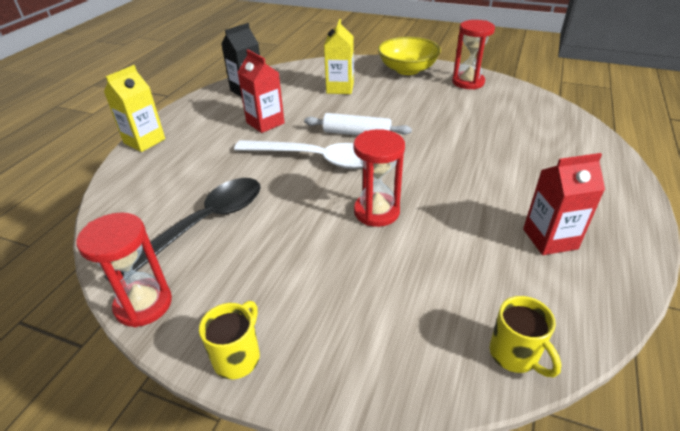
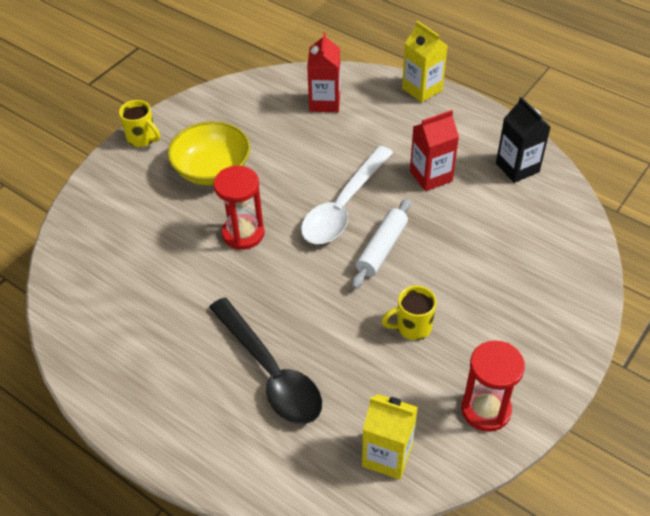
camera: 105 degrees right, 10 degrees up
red hourglass [76,213,172,327] -> none
black spoon [104,178,261,281] -> black spoon moved to [209,297,322,424]
yellow carton [324,19,354,94] -> yellow carton moved to [362,394,418,480]
yellow bowl [378,37,441,75] -> yellow bowl moved to [167,121,250,185]
yellow mug [490,296,562,377] -> yellow mug moved to [382,286,436,340]
red carton [523,153,605,255] -> red carton moved to [307,32,340,112]

